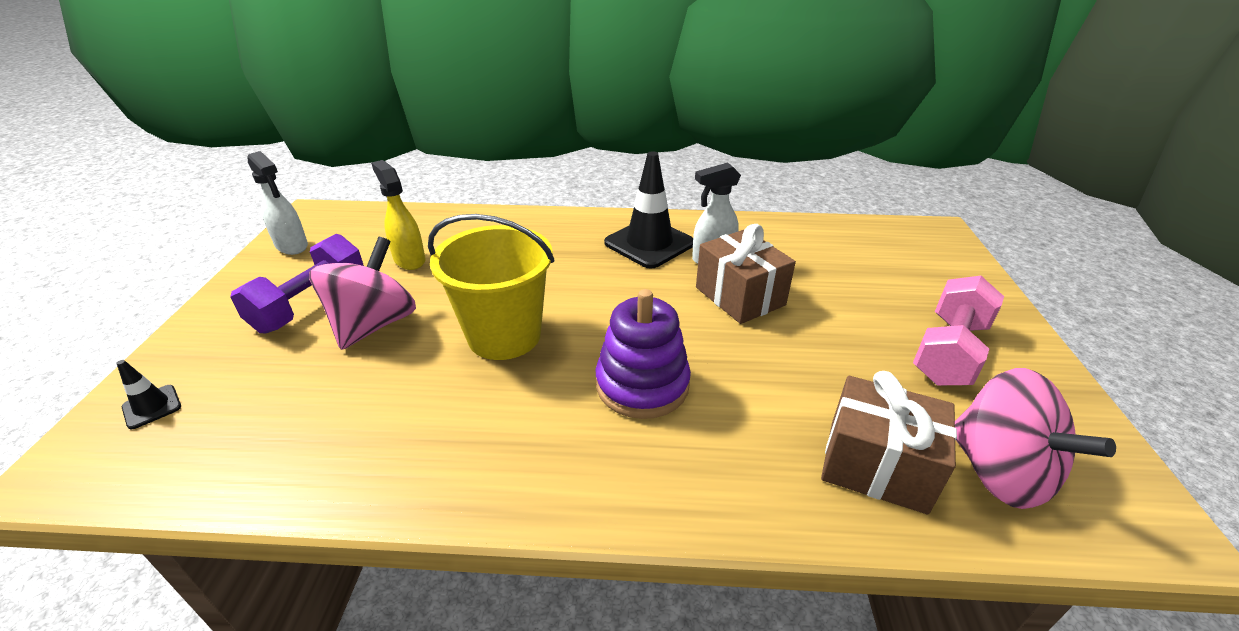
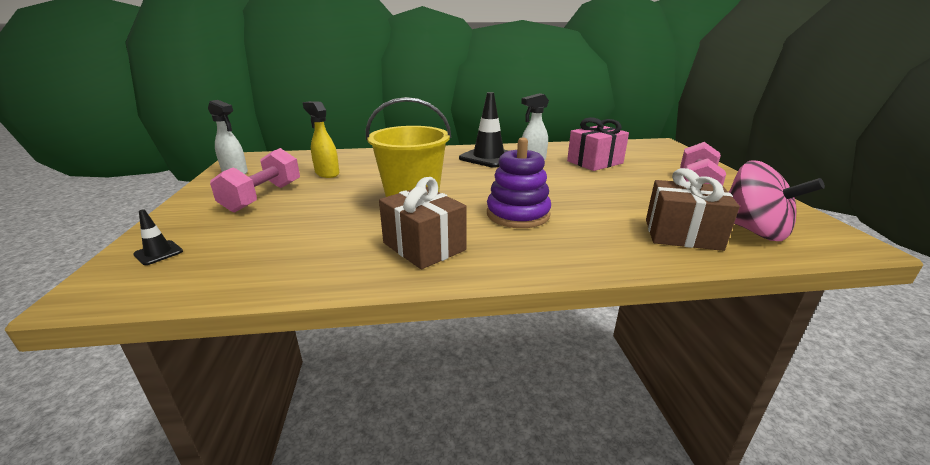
camera: 10 degrees left, 10 degrees down
purple dumbbell [230,234,364,334] -> pink dumbbell [210,148,300,213]
pink spinning top [309,237,416,350] -> none
brown gift [696,224,796,324] -> brown gift moved to [379,177,466,269]
none -> pink gift [567,117,629,171]

